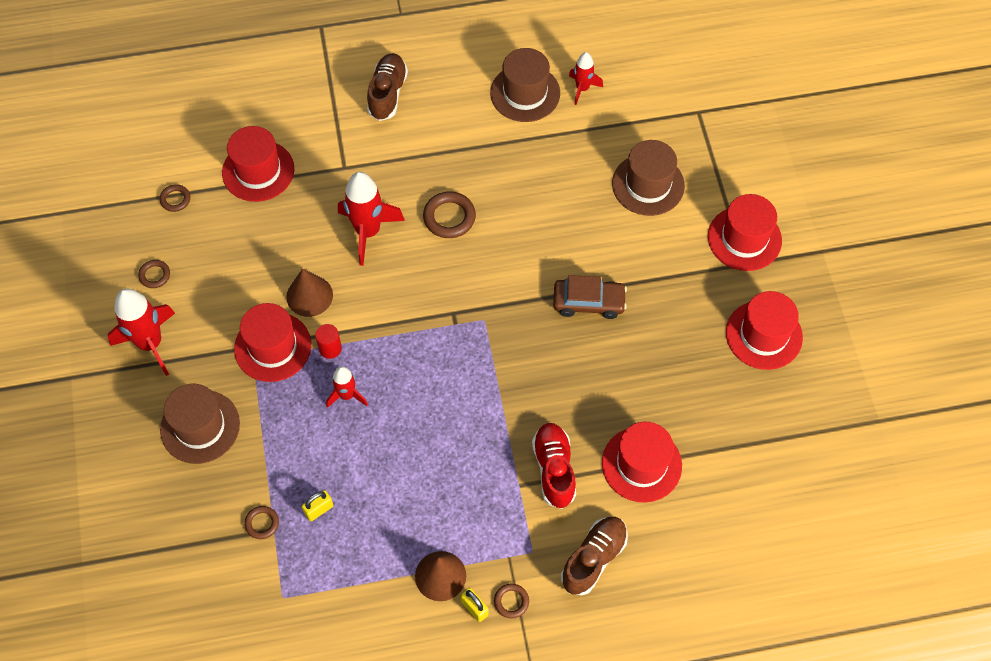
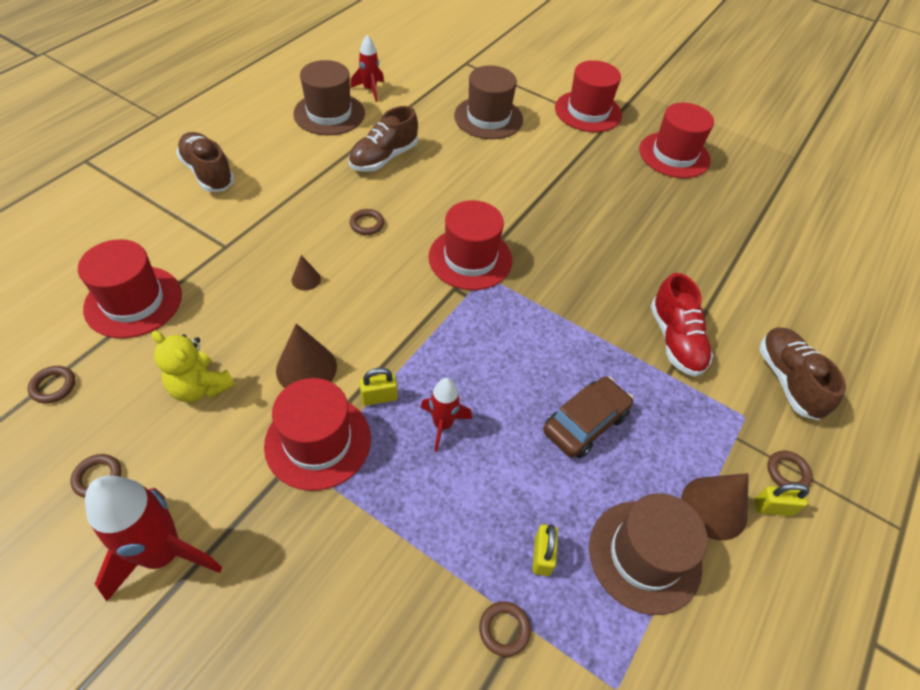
camera: 50 degrees left, 10 degrees down
brown hat [160,384,240,464] -> brown hat moved to [589,493,708,615]
red cylinder [315,324,342,359] -> yellow padlock [359,368,398,406]
red rocket [338,172,405,266] -> brown cone [291,255,321,291]
brown ring [423,191,476,238] -> brown ring [350,209,384,235], size x0.59
red shoe [532,423,576,509] -> red shoe turned 135 degrees counterclockwise [651,273,713,377]
brown car [553,275,627,319] -> brown car moved to [543,376,633,458]
red hat [602,422,682,503] -> red hat moved to [428,200,512,290]
none -> yellow teddy bear [152,331,235,402]
none -> brown shoe [348,106,418,172]

